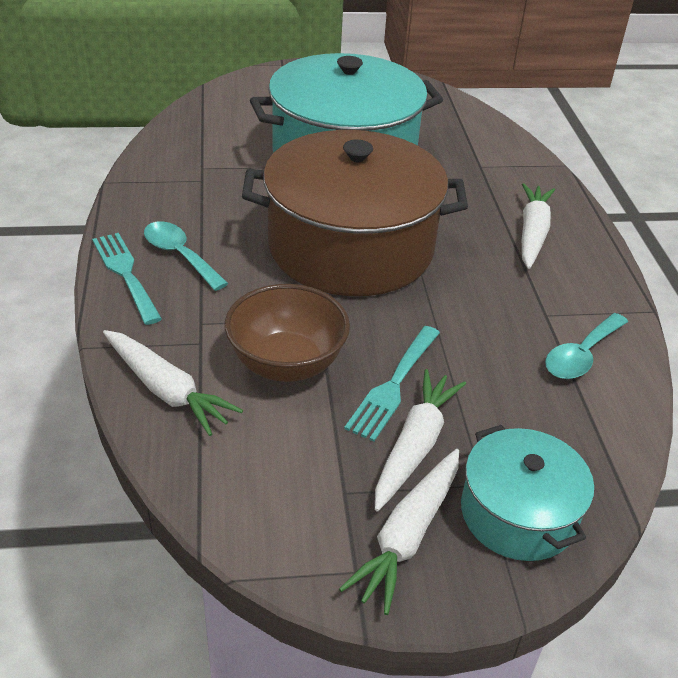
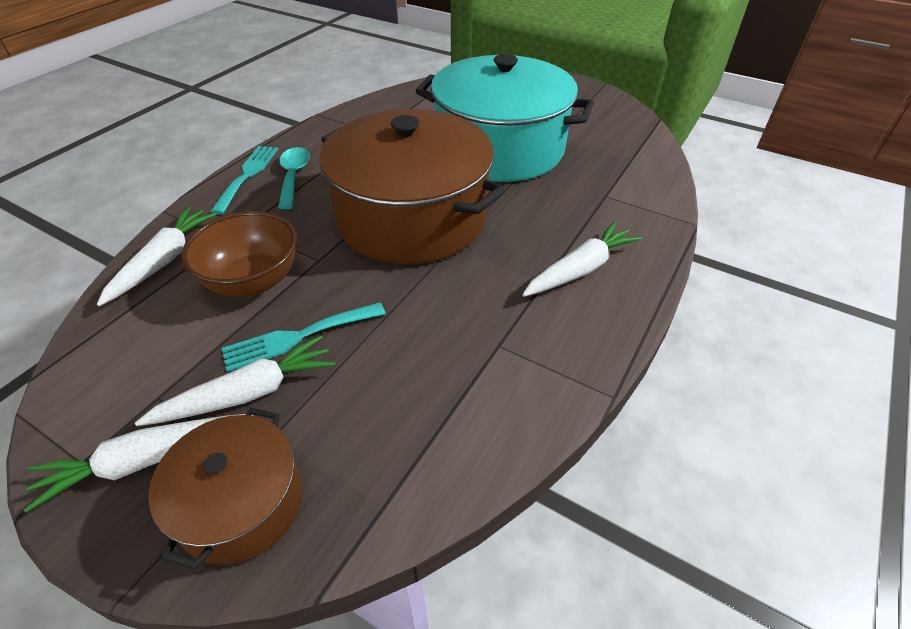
camera: 40 degrees right, 5 degrees up
white carrot [103,330,243,436] -> white carrot turned 150 degrees counterclockwise [97,207,216,306]
turquoise pot [461,425,594,561] -> brown pot [148,408,303,569]
turquoise spoon [545,313,628,379] -> none

